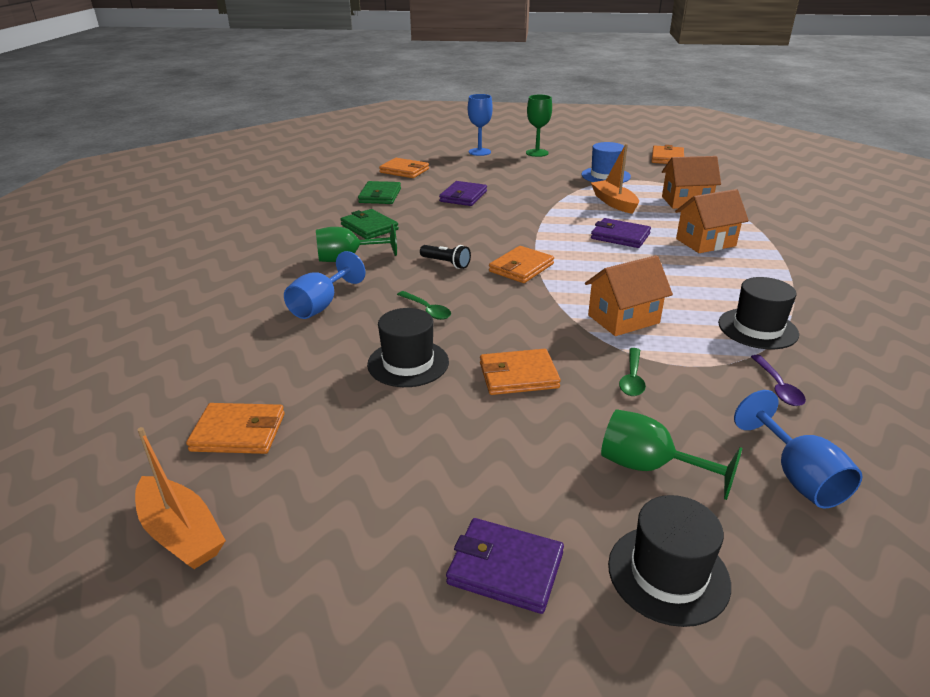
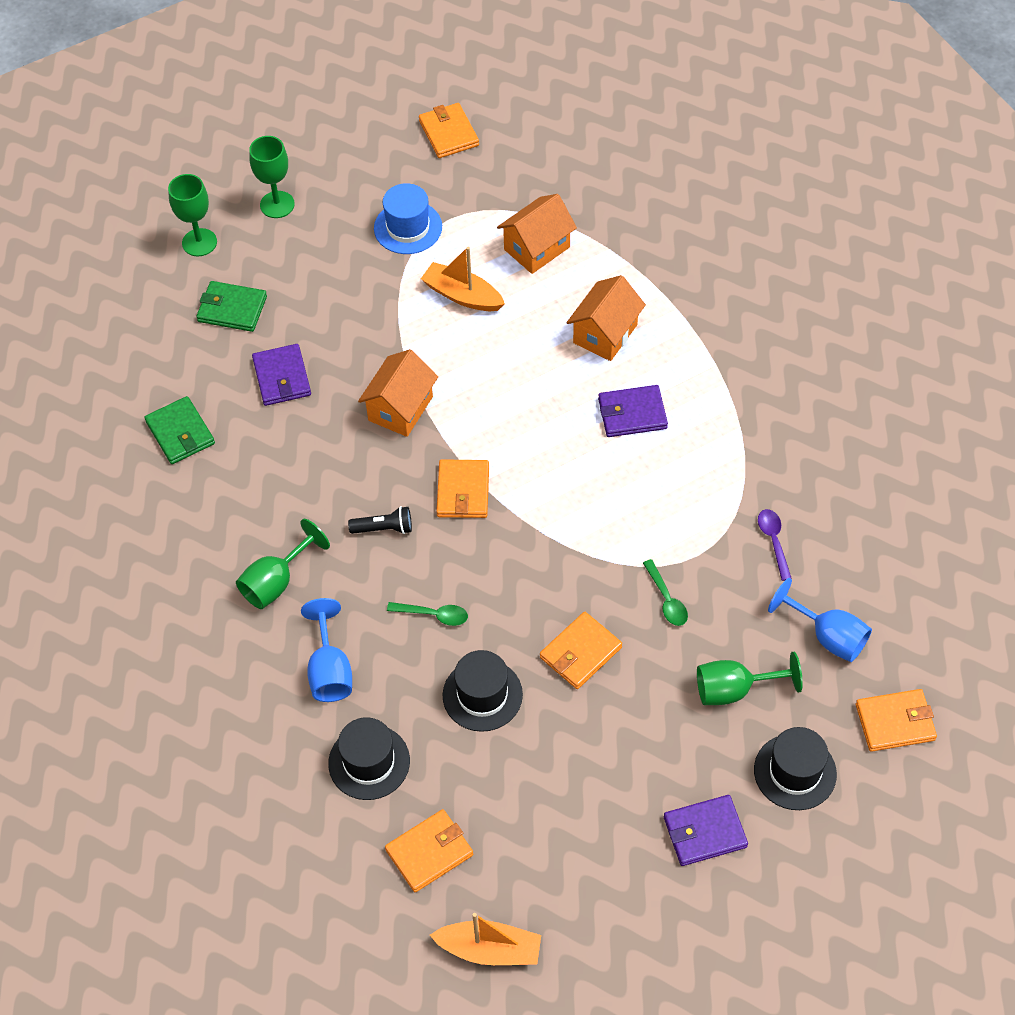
camera: 35 degrees left, 25 degrees up
green wallet [340,209,399,239] -> green wallet moved to [196,281,267,332]
orange wallet [379,158,429,178] -> orange wallet moved to [856,689,937,752]
blue goblet [468,94,493,156] -> green goblet [168,174,217,256]
orange house [585,255,673,336] -> orange house moved to [358,349,438,437]
purple wallet [591,218,651,248] -> purple wallet moved to [598,385,668,437]
black hat [718,277,799,349] -> black hat moved to [328,717,410,800]
purple spoon [751,355,806,406] -> purple spoon turned 150 degrees counterclockwise [758,509,792,581]

